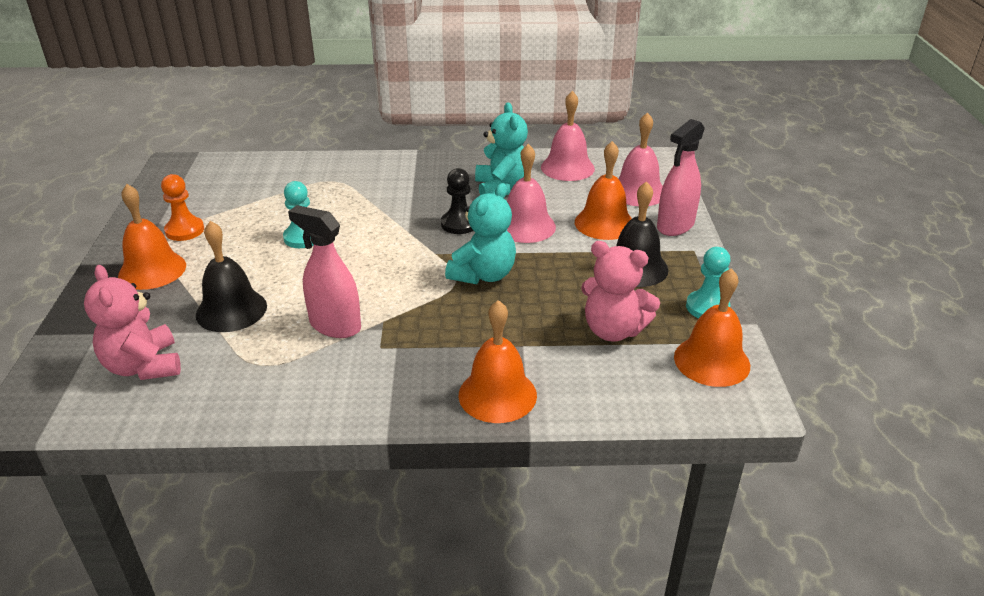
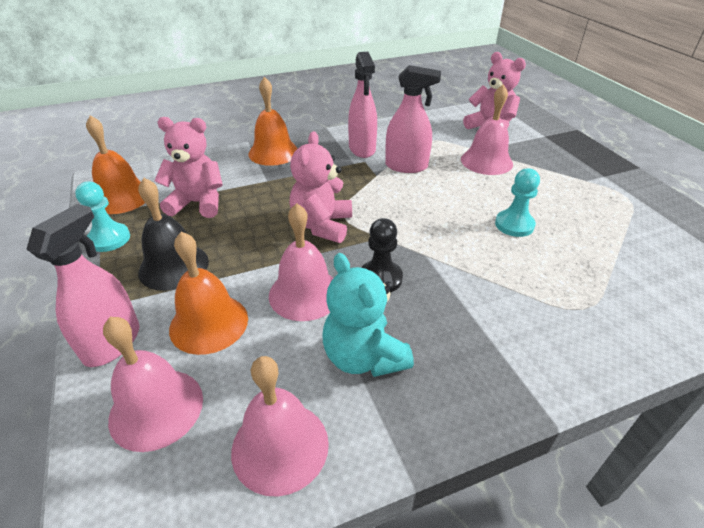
camera: 160 degrees right, 5 degrees up
orange bell [118,184,186,290] -> none
orange pawn [161,174,204,241] -> none
black bell [196,221,267,332] -> pink bell [461,84,513,175]
turquoise teddy bear [445,183,516,284] -> pink teddy bear [289,131,352,243]
none -> pink spray bottle [348,52,377,158]

